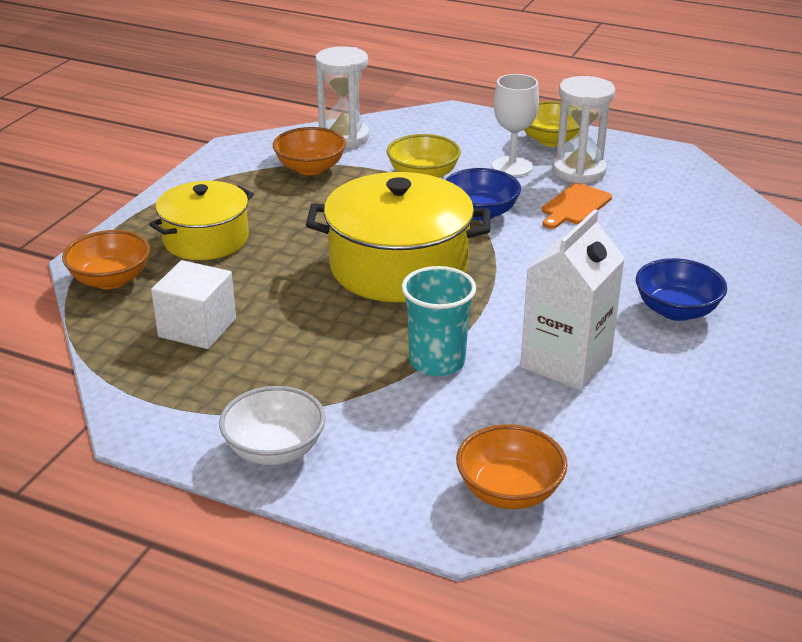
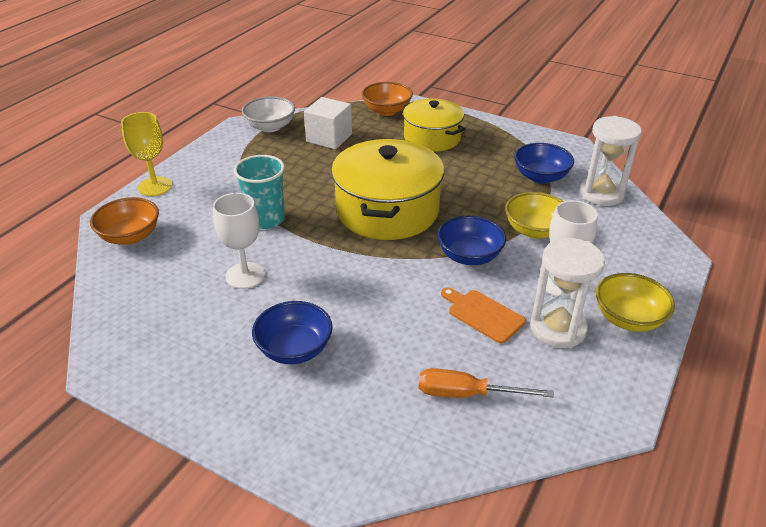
camera: 95 degrees right, 5 degrees up
white bowl [219,386,326,465] -> white bowl moved to [242,97,295,132]
orange bowl [273,127,346,175] -> blue bowl [514,143,574,184]
white carton [520,209,625,390] -> white goblet [213,193,265,289]
none -> yellow goblet [121,112,172,196]
none -> orange screwdriver [419,368,554,398]

